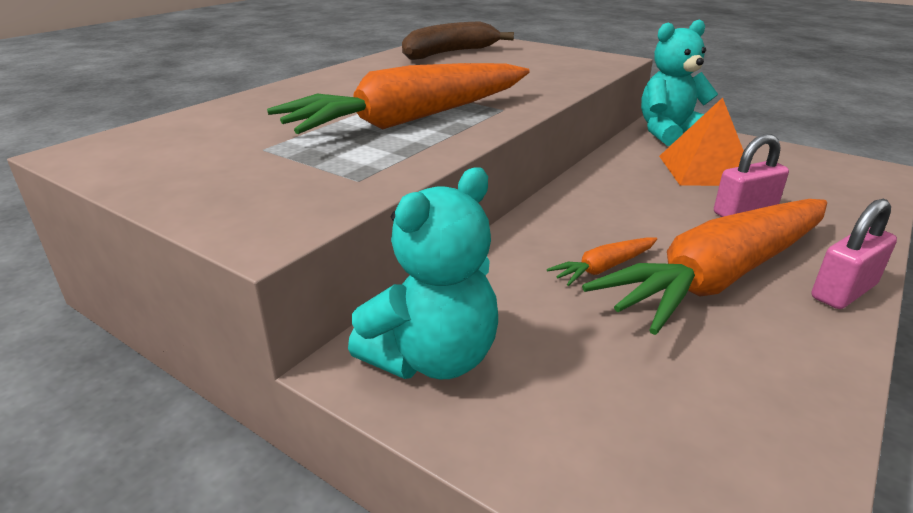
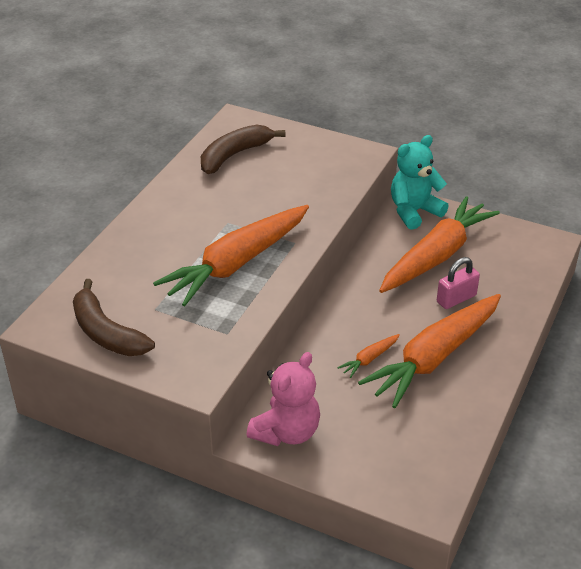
camera: 10 degrees left, 10 degrees up
turquoise teddy bear [348,167,498,379] -> pink teddy bear [247,352,320,446]
orange pyramid [659,97,744,186] -> orange carrot [379,196,500,293]
pink padlock [811,199,897,309] -> none
none -> brown banana [73,279,155,356]

